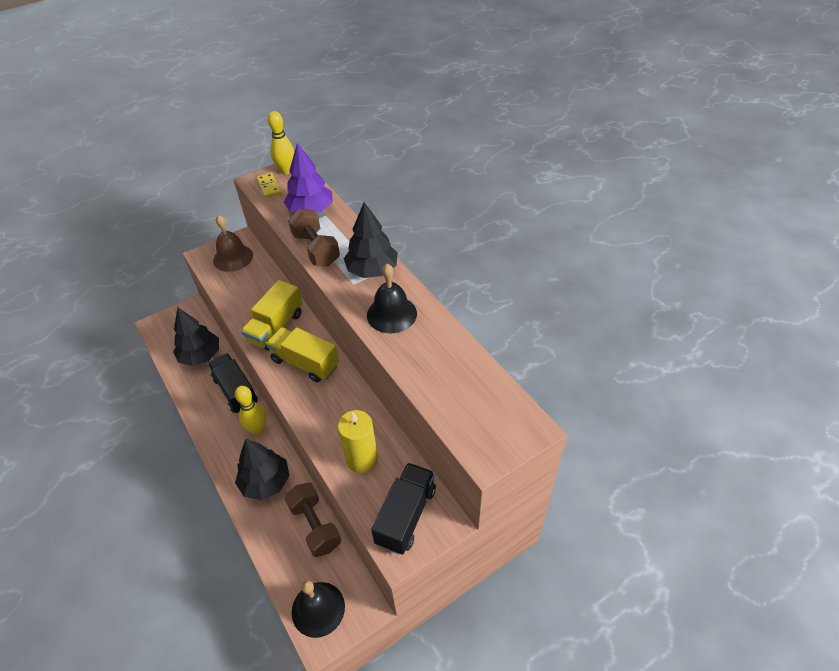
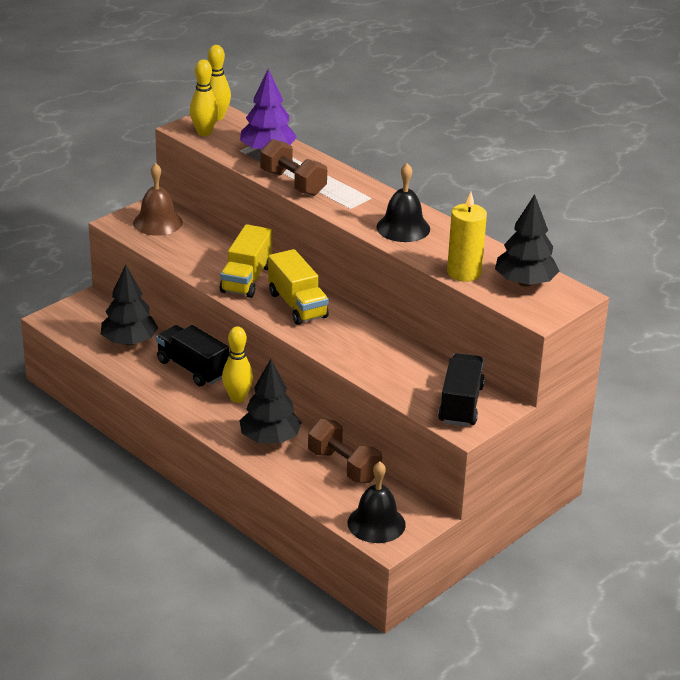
camera: 15 degrees left, 15 degrees down
yellow domino [257,173,281,198] -> yellow bowling pin [190,59,219,136]
yellow truck [266,327,339,382] -> yellow truck turned 135 degrees counterclockwise [268,249,329,325]
yellow candle [338,410,378,473] -> yellow candle moved to [447,192,487,282]
black tree [344,202,398,278] -> black tree moved to [495,194,559,287]

